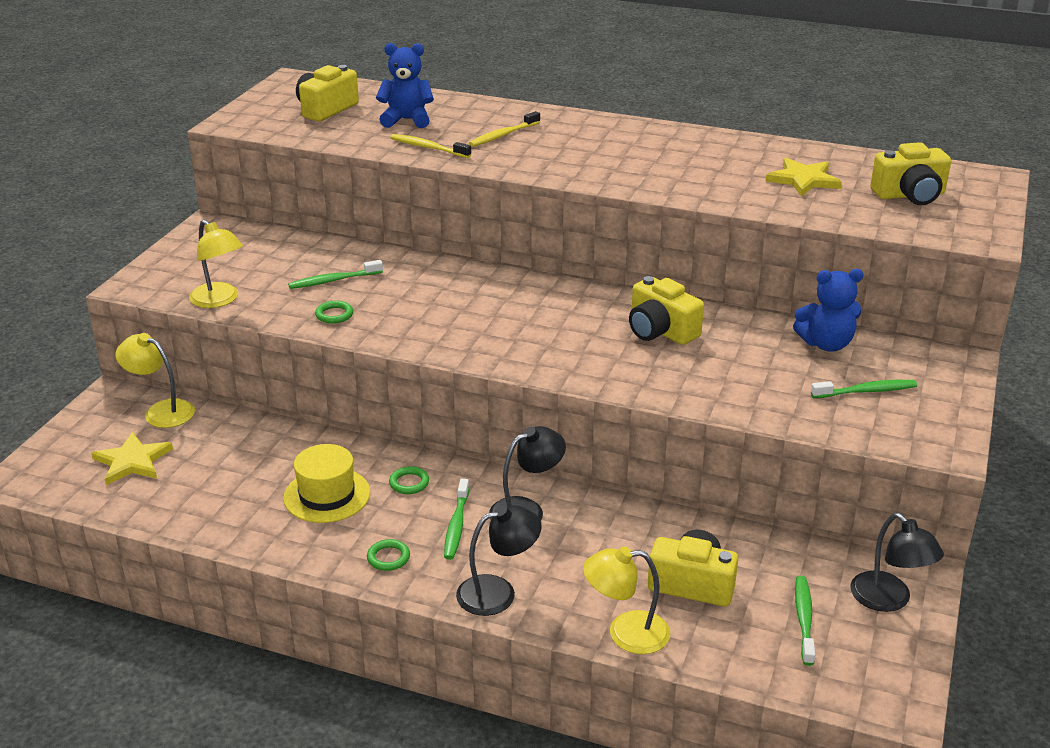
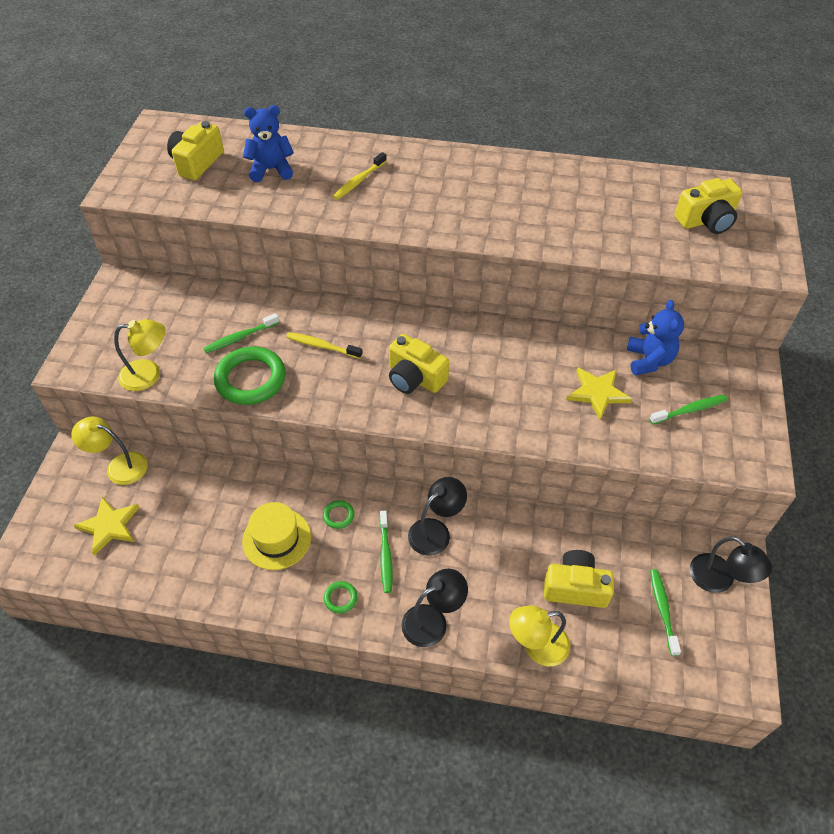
camera: 10 degrees left, 20 degrees up
yellow lamp [189,220,243,308] -> yellow lamp turned 45 degrees counterclockwise [114,319,166,391]
green ring [315,301,353,324] -> green ring [214,347,286,405], size x2.25
yellow toothbrush [391,134,471,158] -> yellow toothbrush moved to [286,332,363,359]
yellow camera [629,276,704,345] -> yellow camera moved to [389,334,449,394]
yellow star [766,158,842,196] -> yellow star moved to [566,367,632,420]
blue teddy bear [793,269,864,351] -> blue teddy bear turned 75 degrees counterclockwise [627,300,684,376]

